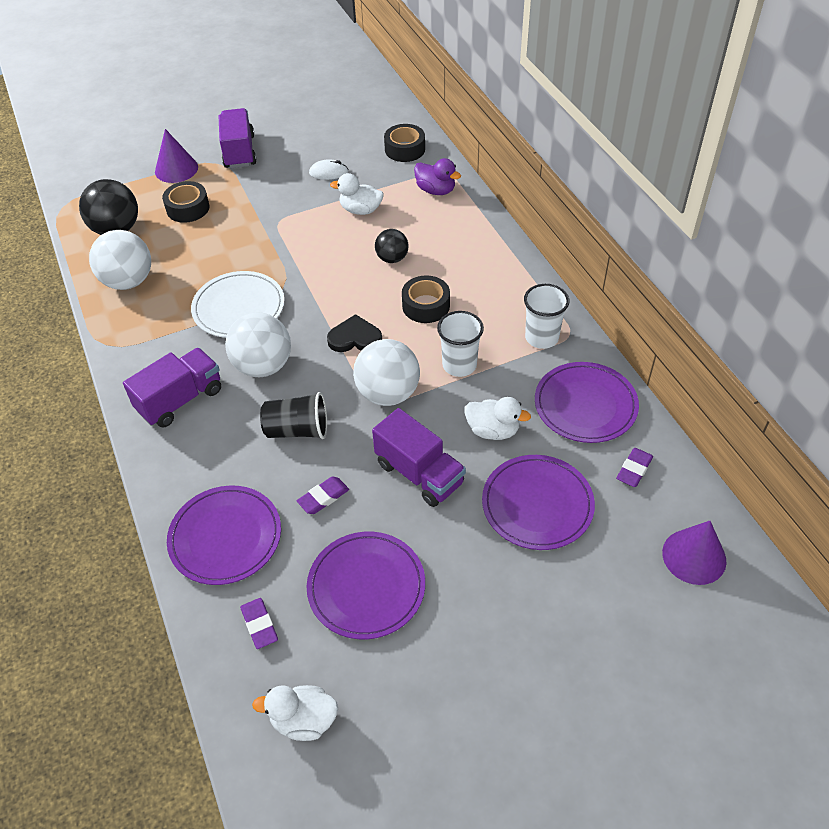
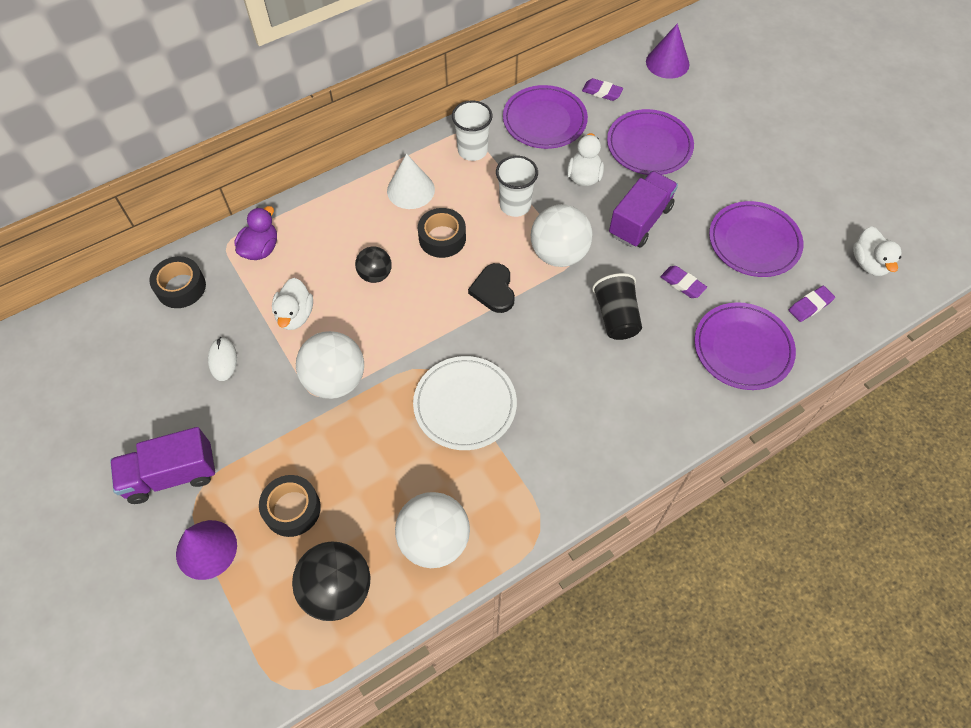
camera: 100 degrees left, 10 degrees up
purple truck [123,348,221,428] -> none
white ball [225,312,291,377] -> white ball moved to [296,331,364,399]
none -> white cone [387,154,435,209]

